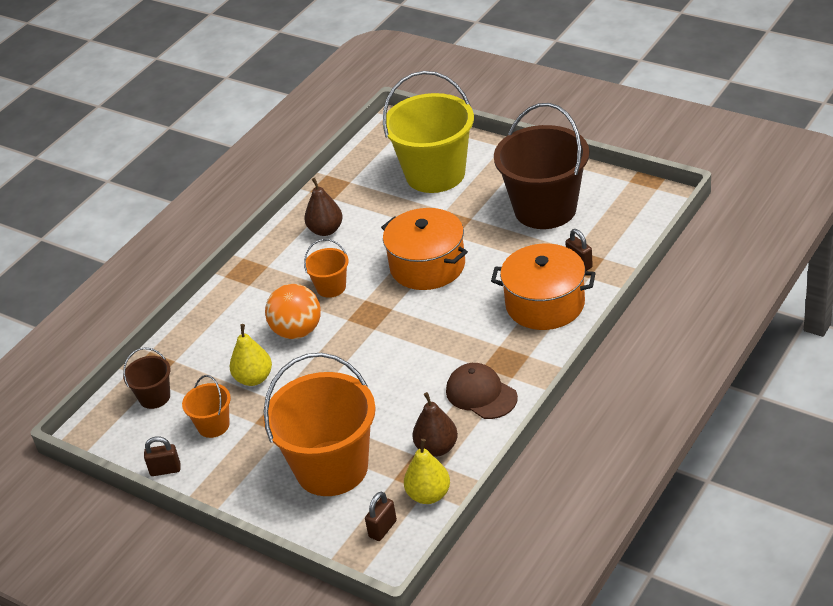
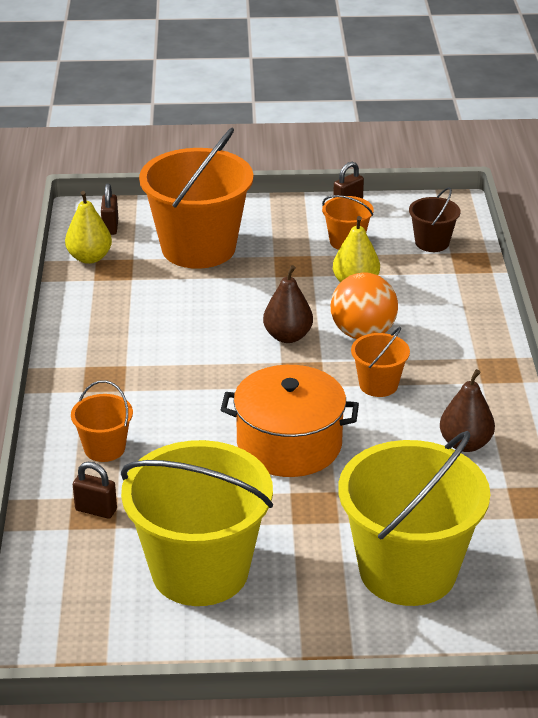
camera: 140 degrees right, 5 degrees down
brown pear [412,392,458,457] -> brown pear moved to [263,265,313,343]
brown cap [446,363,518,419] -> none
orange pot [491,244,595,330] -> orange bucket [71,380,133,462]
brown bucket [494,103,589,229] -> yellow bucket [121,440,273,606]

